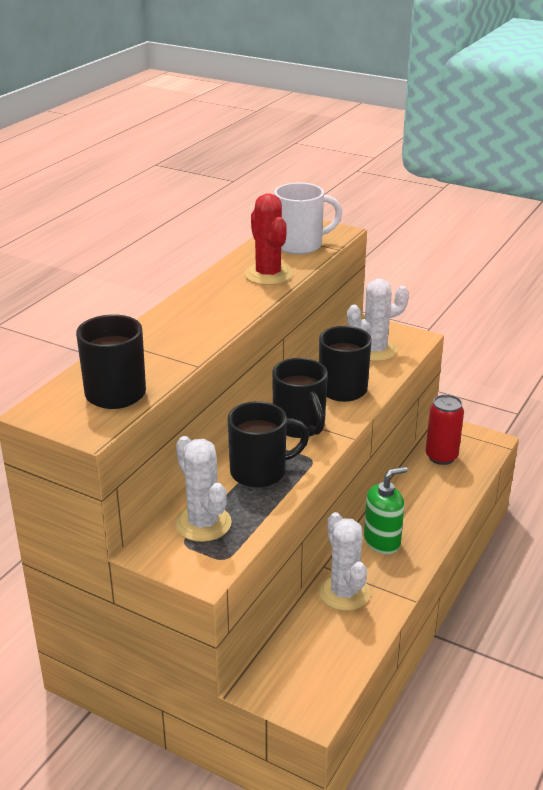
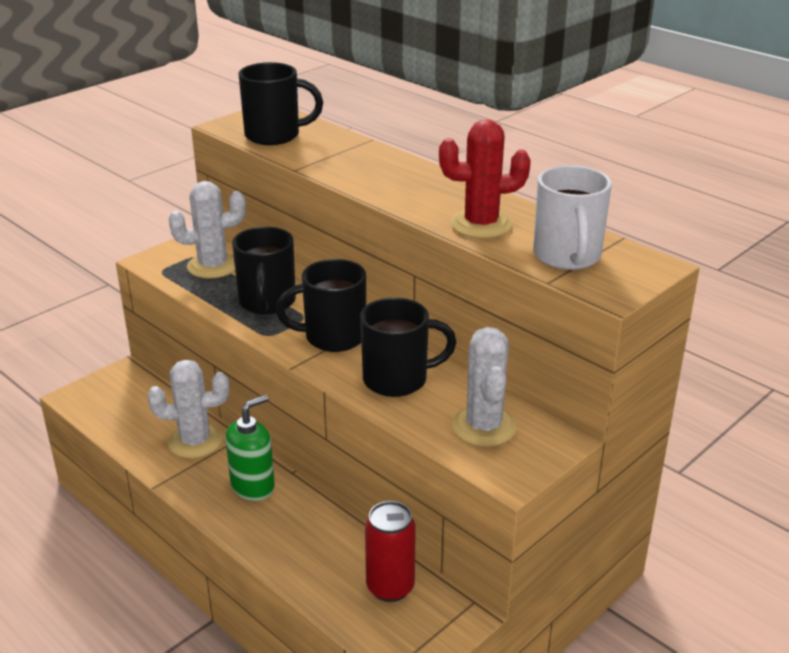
camera: 105 degrees right, 0 degrees up
green soap dispenser [364,467,408,554] -> green soap dispenser turned 120 degrees counterclockwise [225,395,275,501]

